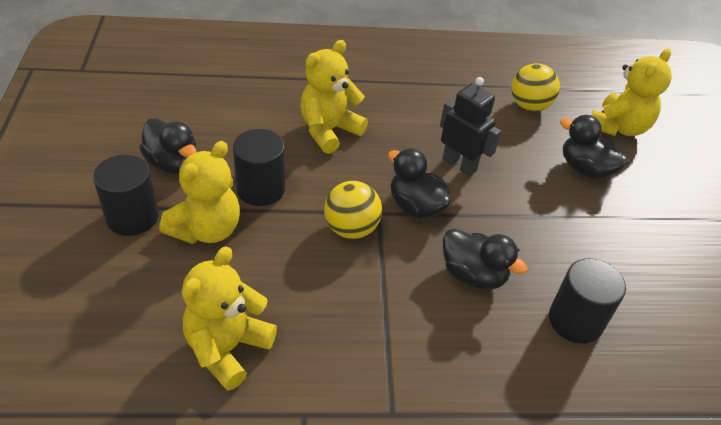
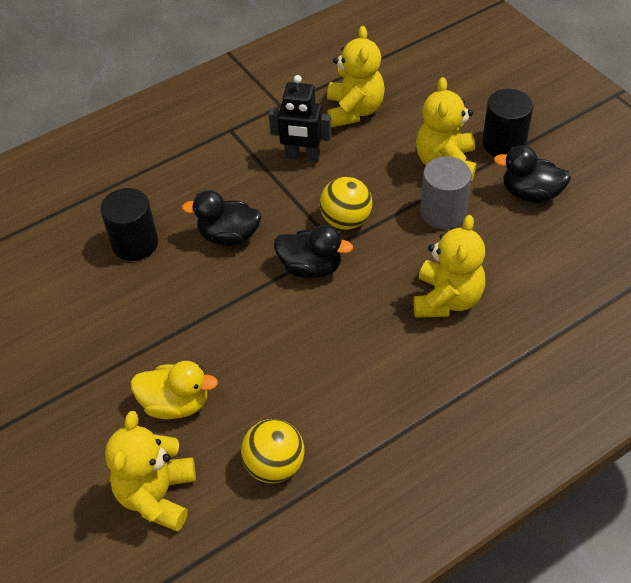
camera: 155 degrees right, 5 degrees up
black cylinder [233,129,285,206] -> grey cylinder [421,156,472,229]
black robot [440,77,501,177] -> black robot moved to [269,75,331,162]
black duck [560,115,628,179] -> yellow duck [131,361,218,419]

